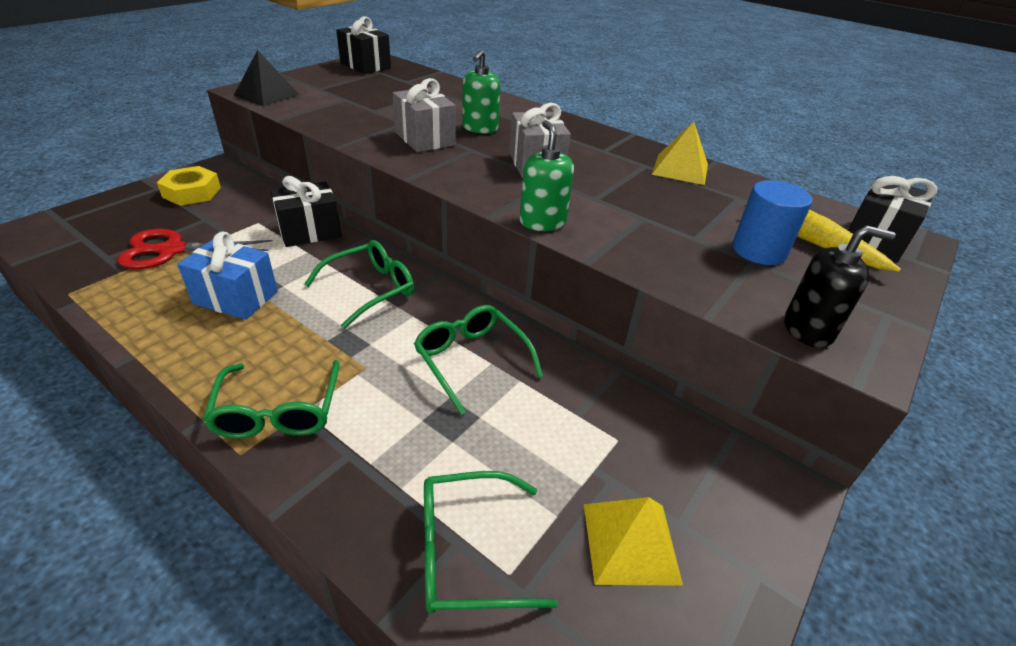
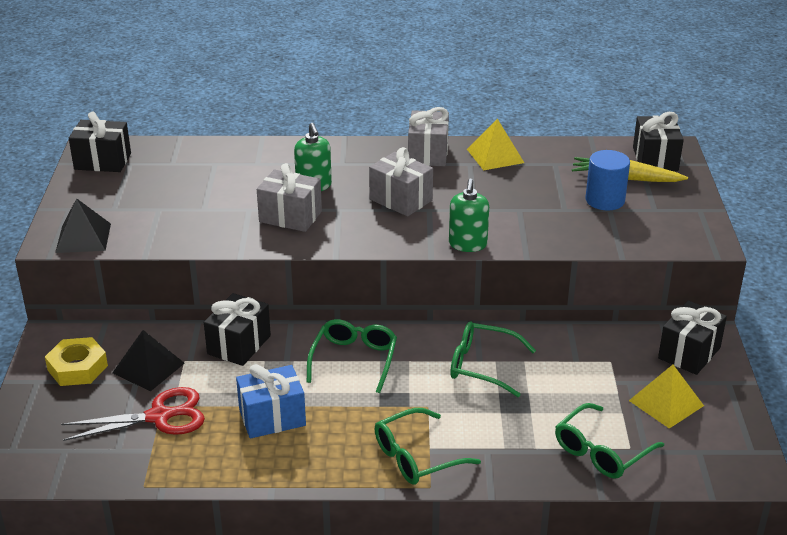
camera: 35 degrees left, 5 degrees down
red scissors [117,229,272,269] -> red scissors turned 150 degrees counterclockwise [61,387,205,441]
green glasses [203,360,339,439] -> green glasses turned 105 degrees clockwise [375,408,481,485]
green soap dispenser [520,120,574,231] -> green soap dispenser turned 120 degrees counterclockwise [449,179,489,252]
black soap dispenser [784,225,896,348] -> none
none -> black pyramid [112,330,185,391]
none -> grey gift [408,107,449,166]
none -> black gift [658,300,727,375]

